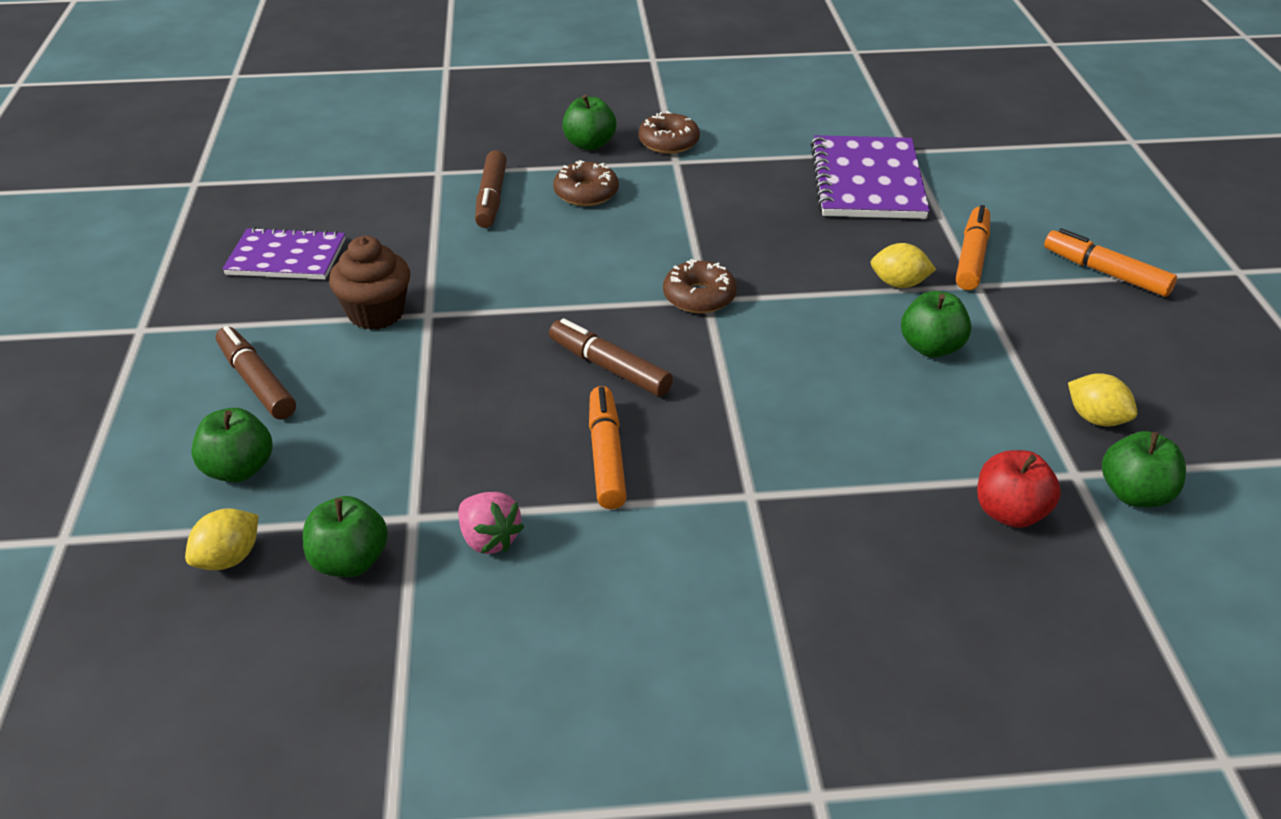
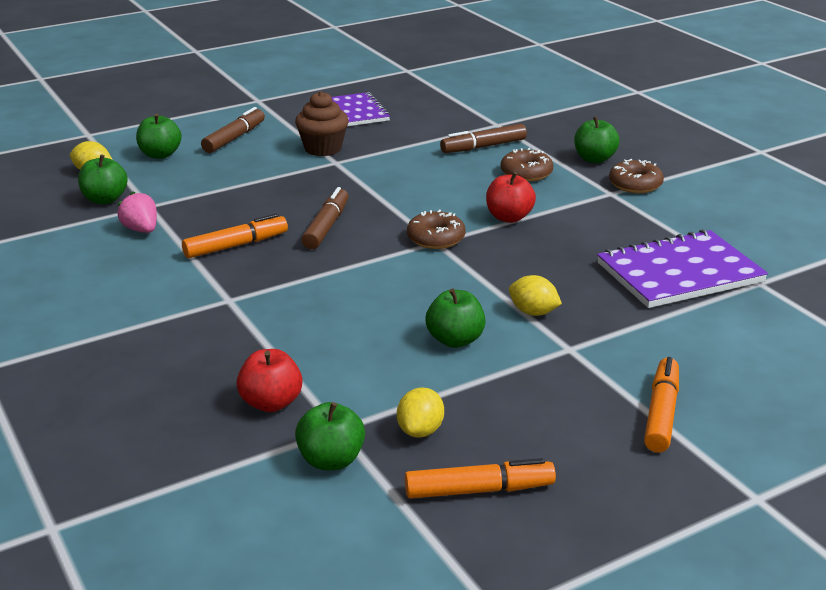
camera: 65 degrees right, 10 degrees down
pink strawberry [458,492,524,554] -> pink strawberry turned 120 degrees clockwise [118,192,157,233]
yellow lemon [871,243,936,288] -> yellow lemon turned 45 degrees counterclockwise [509,275,562,316]
orange marker [956,205,990,290] -> orange marker moved to [405,458,556,499]
none -> red apple [486,172,536,223]

